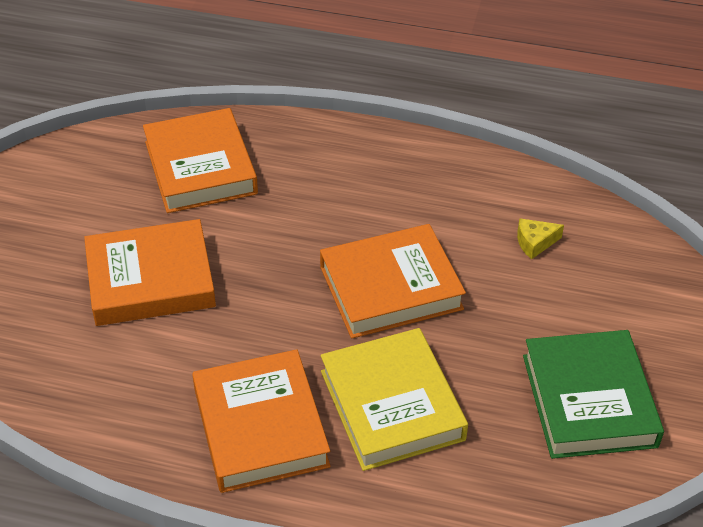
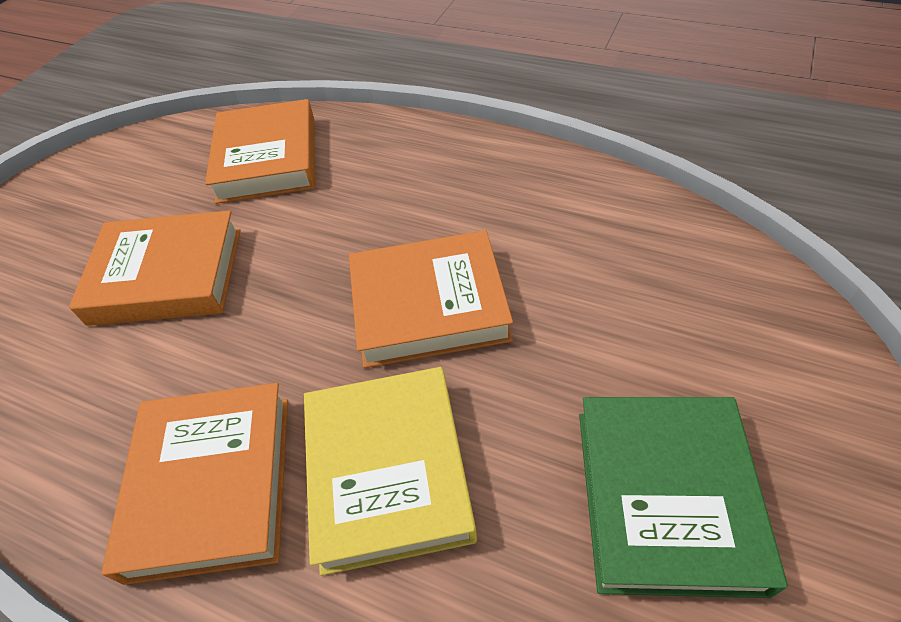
camera: 15 degrees right, 5 degrees up
yellow cheese [517,218,564,259] -> none

